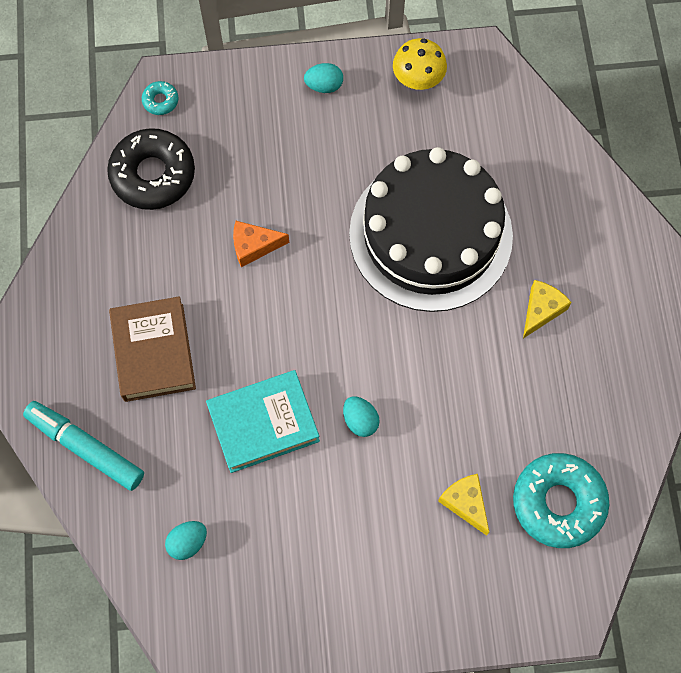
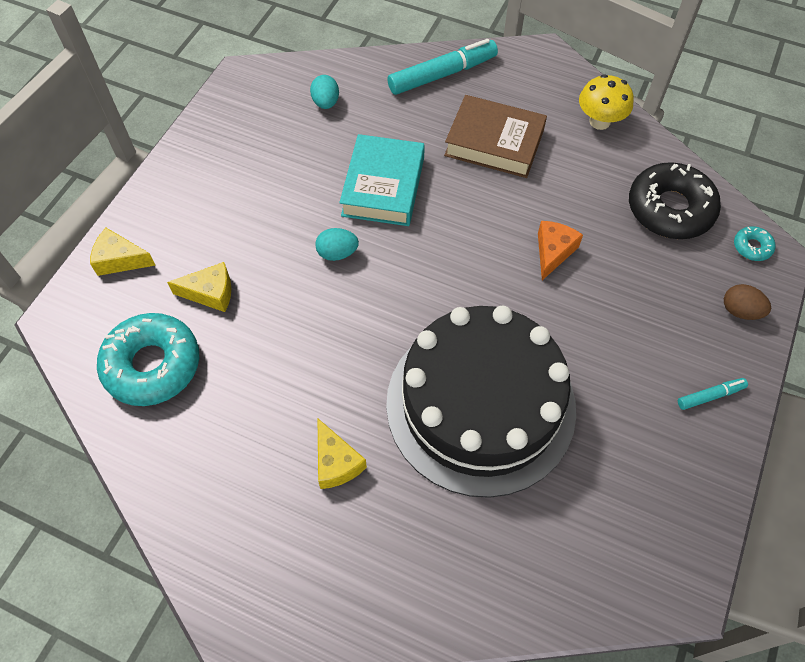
camera: 120 degrees right, 10 degrees down
turquoise egg [304,63,343,93] -> turquoise marker [678,378,748,410]
yellow mushroom [393,38,447,90] -> yellow mushroom moved to [579,74,634,130]
none -> yellow cheese [90,228,155,276]
none -> brown egg [724,284,771,320]

